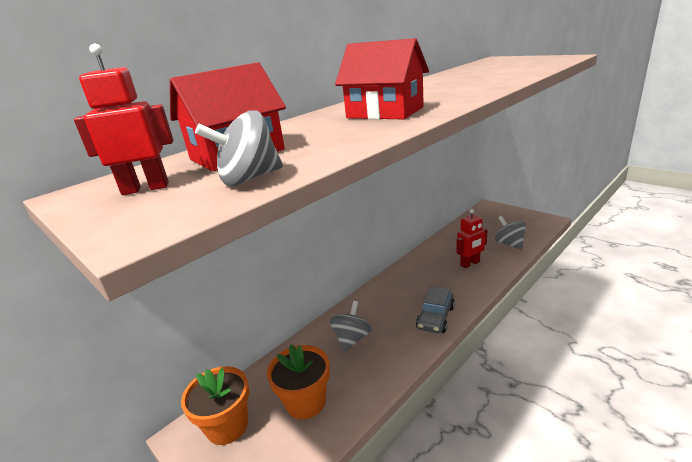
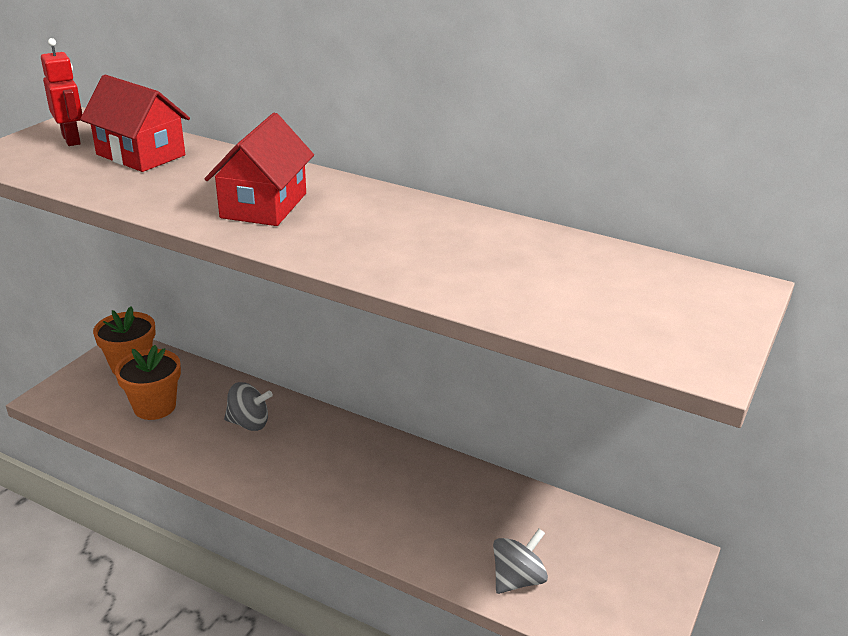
camera: 70 degrees right, 5 degrees up
grey spinning top [195,110,283,186] -> none
grey car [416,286,455,333] -> none
red robot [456,209,487,268] -> none

